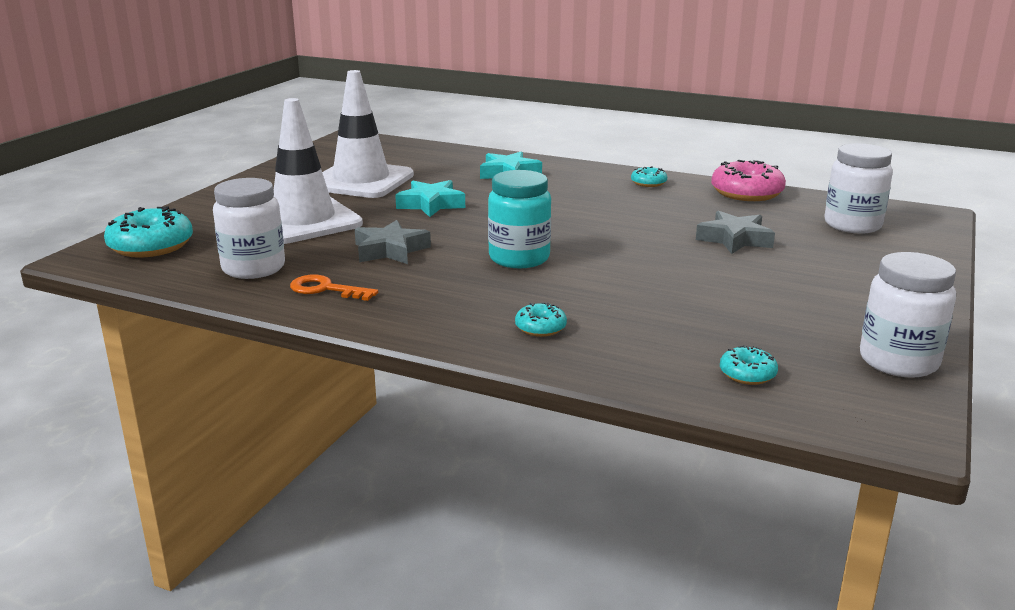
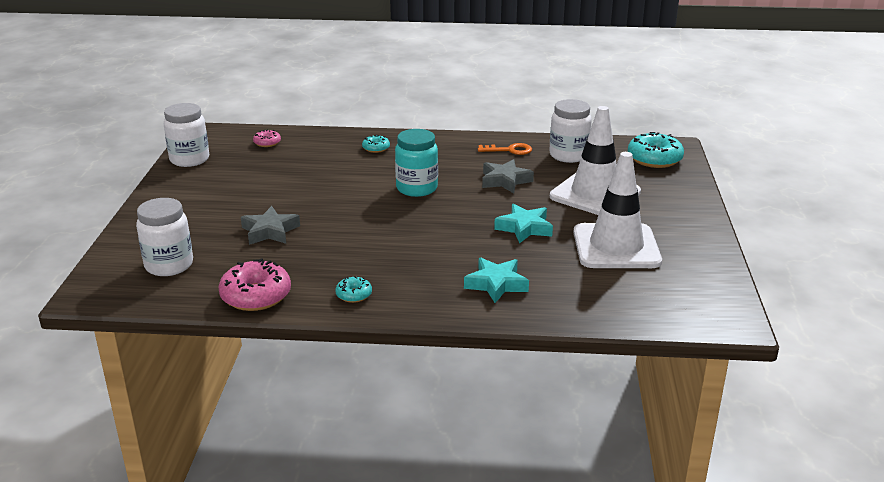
camera: 160 degrees right, 5 degrees up
turquoise donut [720,345,778,385] -> pink donut [253,130,281,147]

